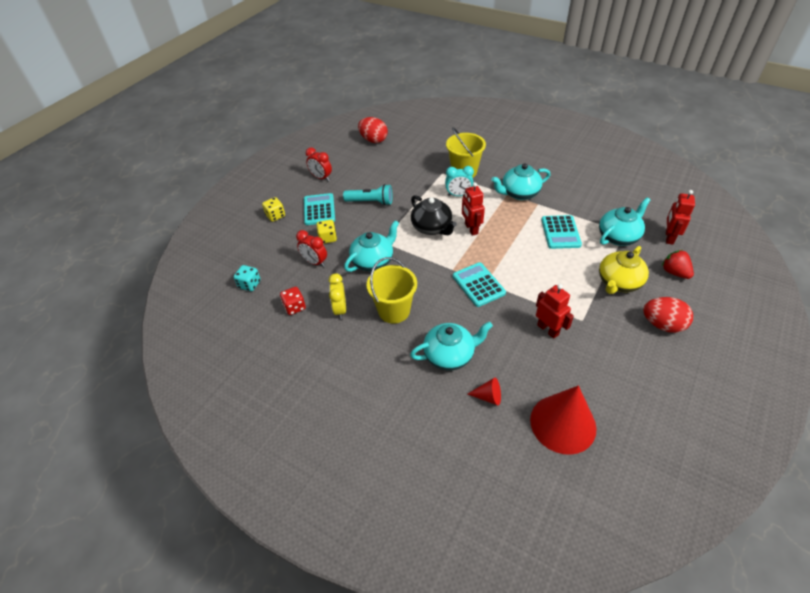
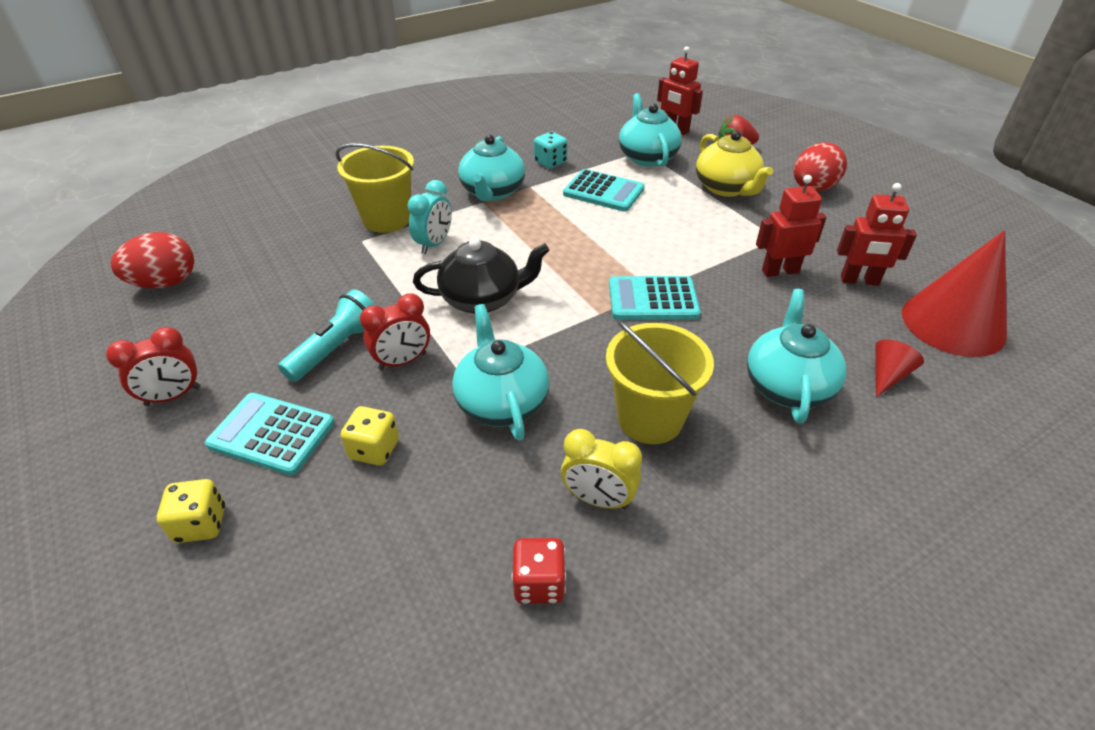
camera: 65 degrees left, 5 degrees down
turquoise dice [234,265,261,291] -> turquoise dice moved to [534,132,568,169]
red clock [296,230,327,267] -> red clock moved to [360,293,430,370]
red robot [462,182,485,236] -> red robot moved to [837,183,917,286]

